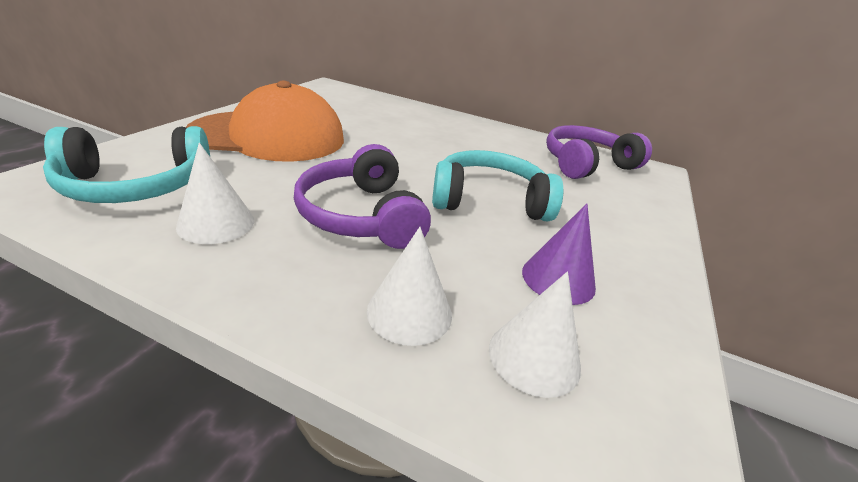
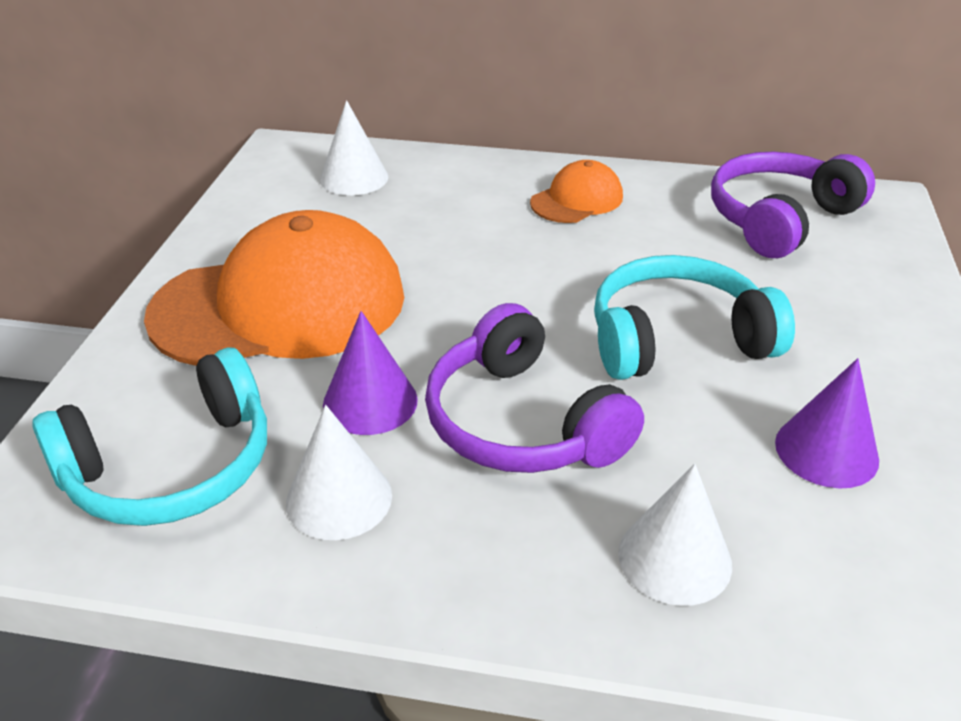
camera: 10 degrees left, 5 degrees up
white cone [489,272,581,398] -> white cone moved to [320,100,388,195]
none -> purple cone [323,311,418,435]
none -> orange cap [530,160,623,223]

